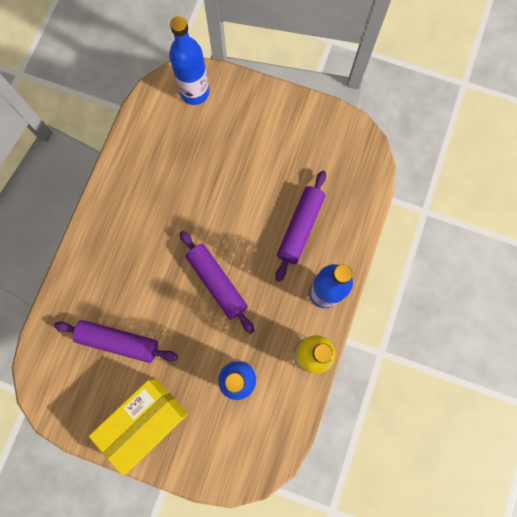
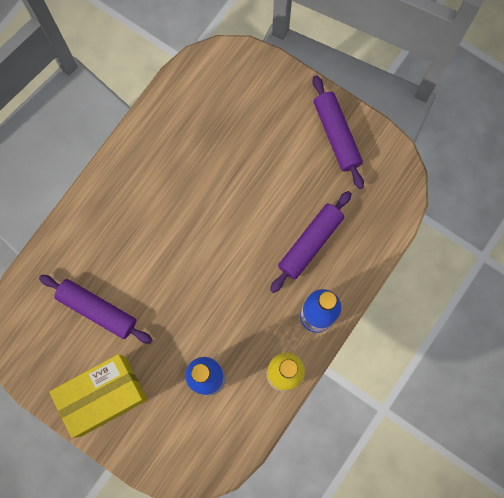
camera: 15 degrees right, 0 degrees up
blue bottle [169,16,209,105] -> none
purple rolling pin [180,231,254,334] -> purple rolling pin moved to [313,75,364,189]

